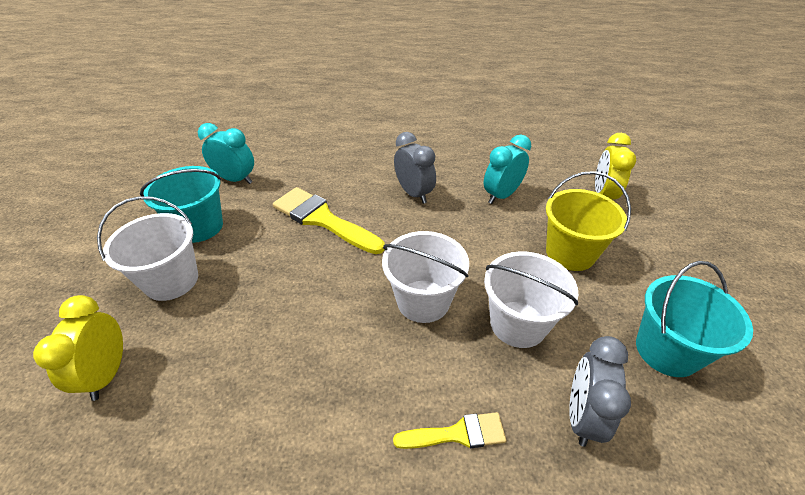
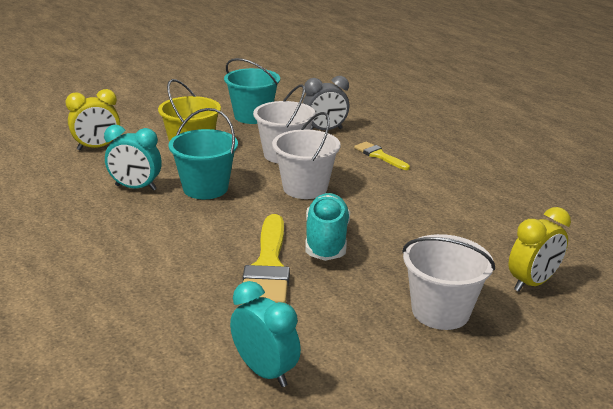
camera: 125 degrees left, 15 degrees down
turquoise bucket [140,166,223,243] -> turquoise bucket moved to [169,108,238,199]
turquoise clock [198,123,254,184] -> turquoise clock turned 150 degrees clockwise [230,281,301,387]
grey clock [394,132,436,204] -> none
none -> turquoise shoe [305,193,350,261]

